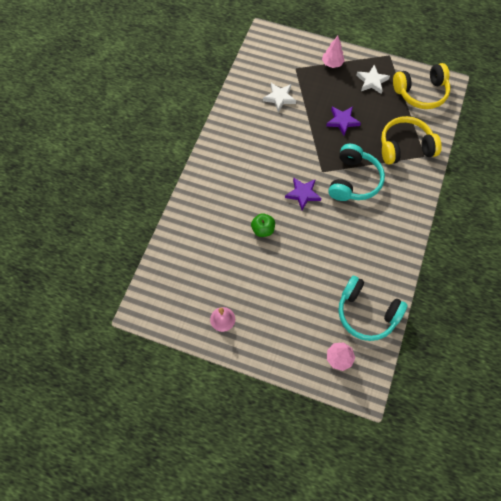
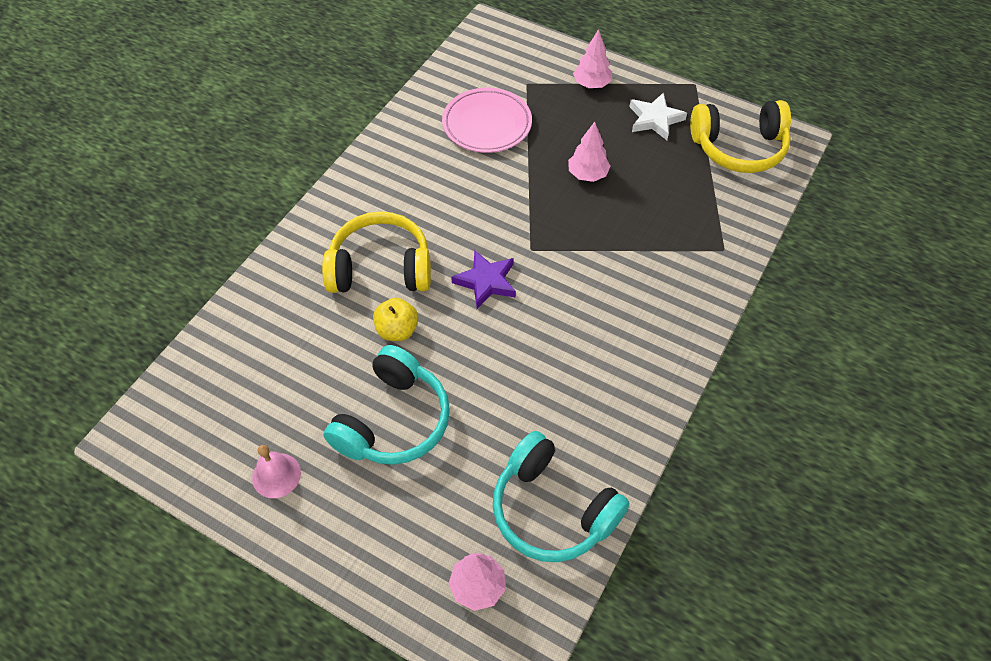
camera: 10 degrees right, 10 degrees down
green apple [251,213,275,237] -> yellow apple [373,298,418,341]
white star [263,83,296,112] -> pink plate [442,88,532,153]
purple star [326,106,361,136] -> pink tree [568,122,610,182]
turquoise headphones [328,144,385,201] -> turquoise headphones moved to [323,345,450,465]
yellow headphones [381,116,442,165] -> yellow headphones moved to [322,212,431,293]

